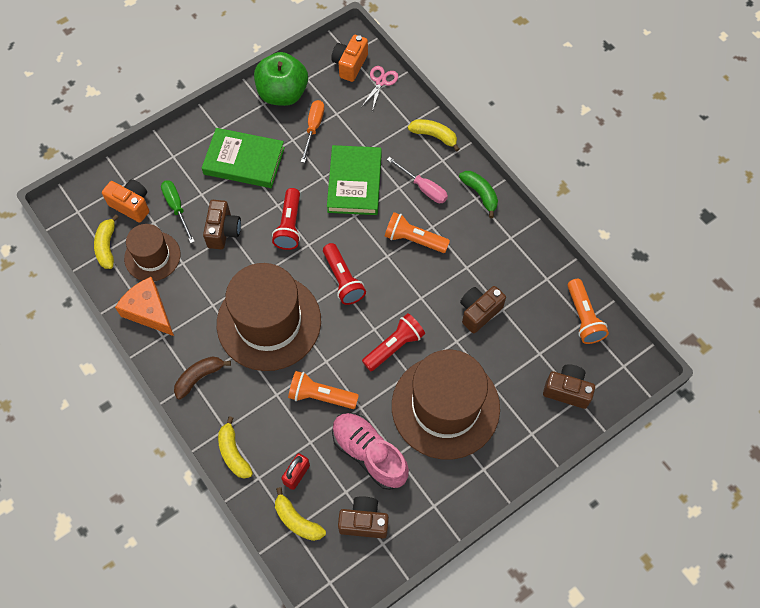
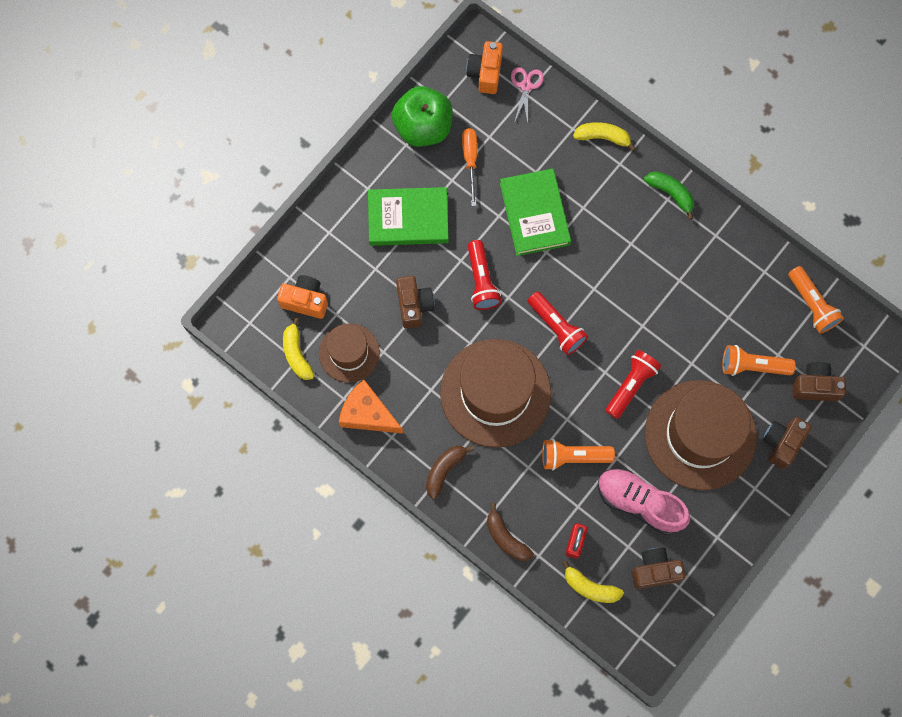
camera: 15 degrees left, 10 degrees up
green screwdriver [161,180,195,243] -> none
yellow banana [218,416,253,479] -> brown banana [487,503,534,561]
orange flashlight [385,212,450,253] -> orange flashlight moved to [722,345,796,376]
pink screwdriver [387,157,448,203] -> none
brown camera [460,286,506,333] -> brown camera moved to [762,417,812,469]

